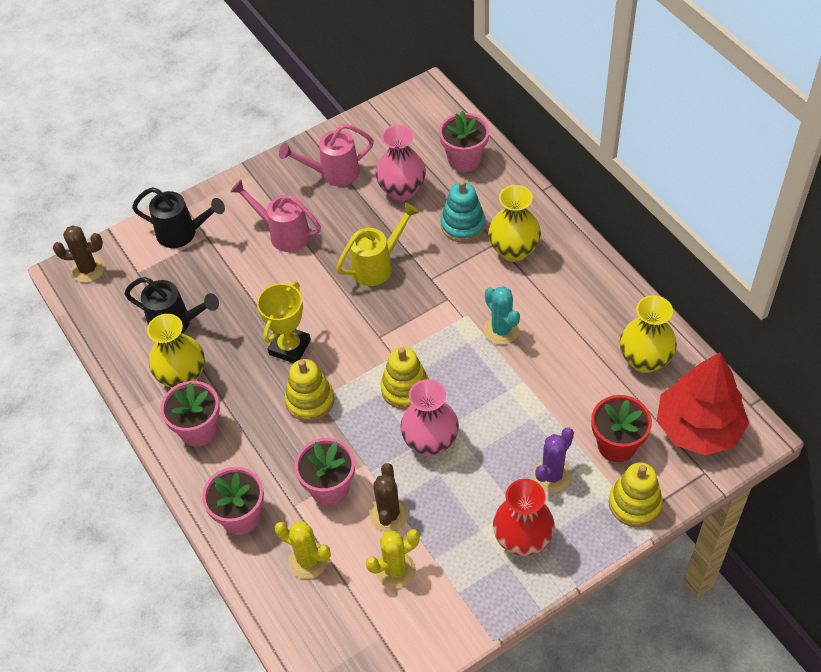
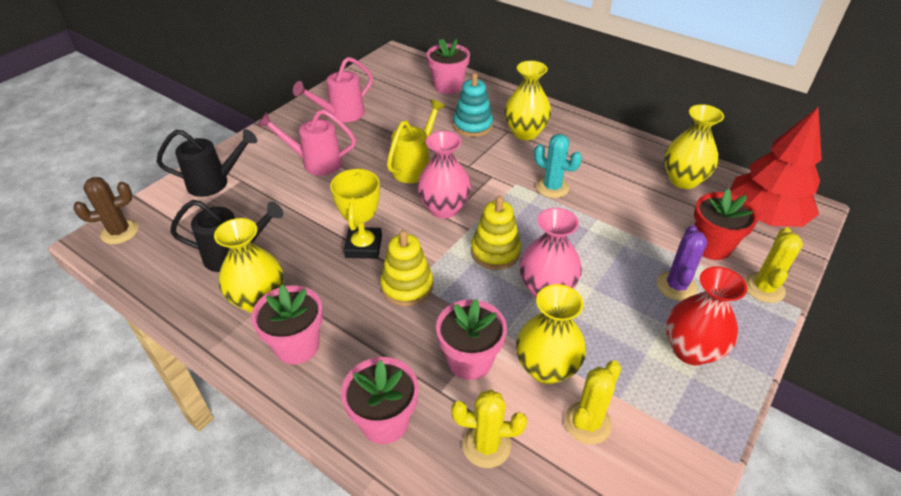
camera: 25 degrees left, 10 degrees down
brown cactus [370,463,409,532] -> yellow vase [516,284,586,384]
pink vase [375,125,426,201] -> pink vase moved to [417,131,471,219]
yellow stacking toy [609,463,663,527] -> yellow cactus [745,228,803,303]

